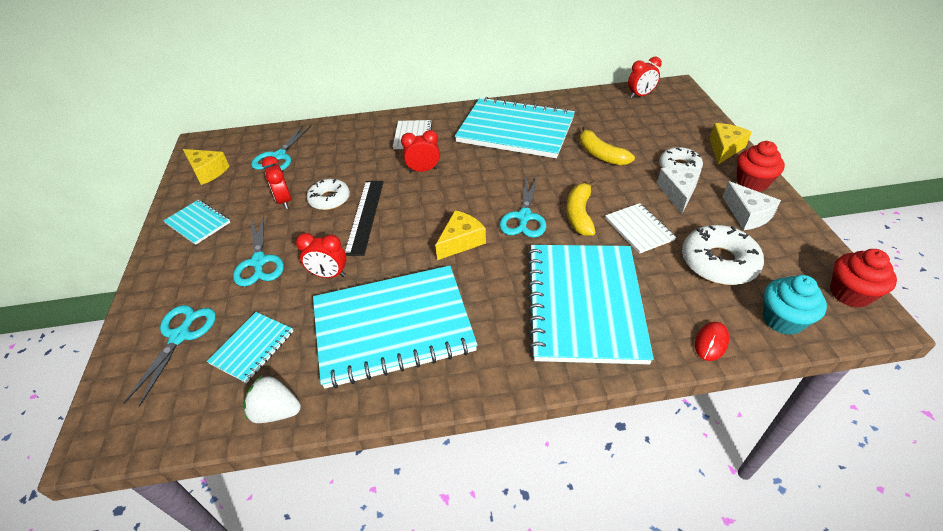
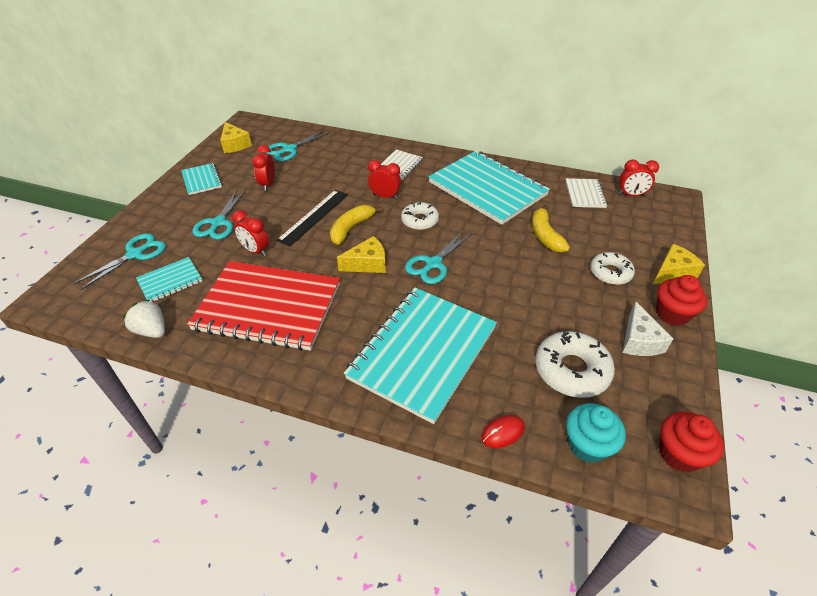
camera: 25 degrees right, 0 degrees up
white donut [307,179,350,210] -> white donut moved to [401,202,439,230]
turquoise notebook [313,266,477,389] -> red notebook [187,261,340,351]
yellow banana [566,180,597,236] -> yellow banana moved to [330,205,383,245]
white notebook [605,203,676,254] -> white notebook moved to [565,178,608,208]
white cheese [657,167,701,214] -> none

